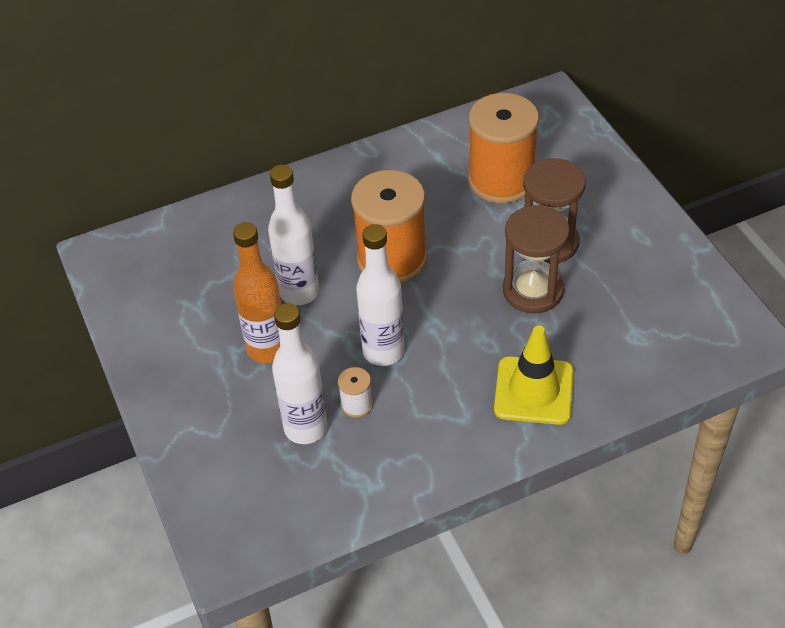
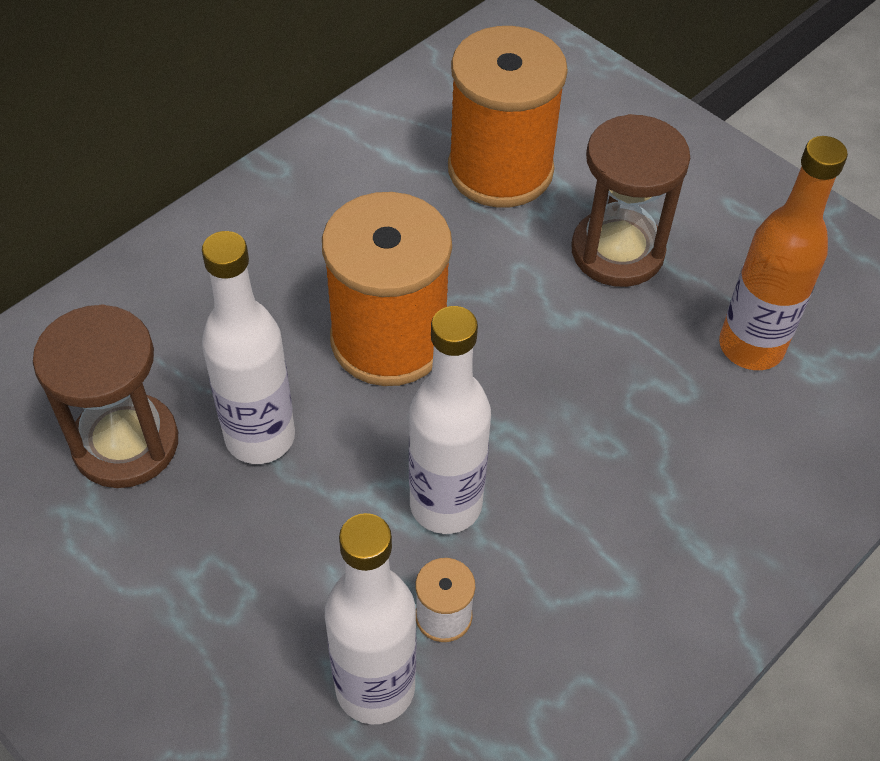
camera: 25 degrees left, 5 degrees up
orange bottle [233,222,282,363] -> orange bottle moved to [719,136,848,370]
yellow traffic cone [494,326,574,425] -> none
brown hourglass [503,205,570,313] -> brown hourglass moved to [33,304,178,488]

